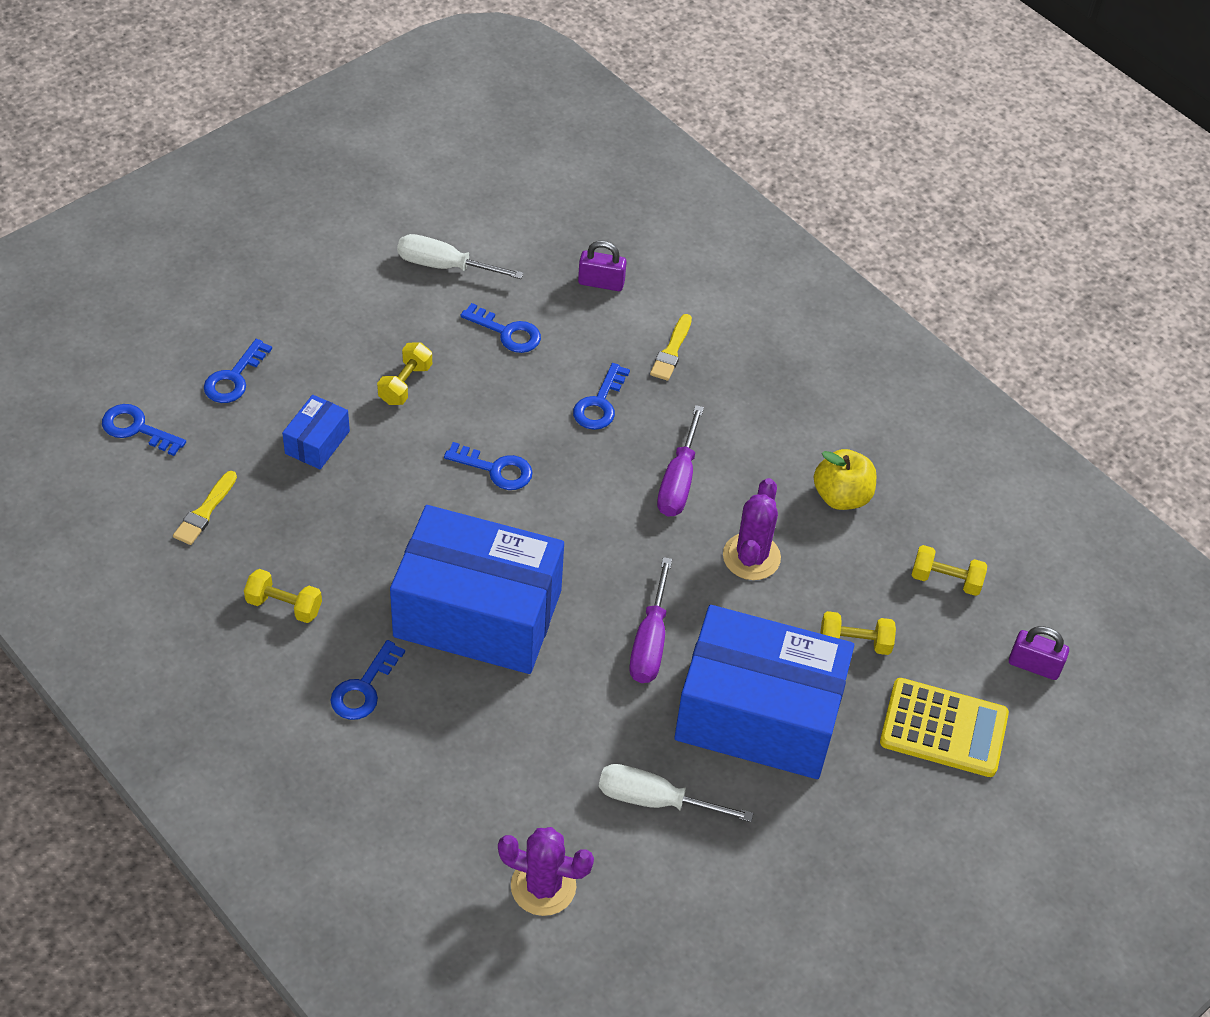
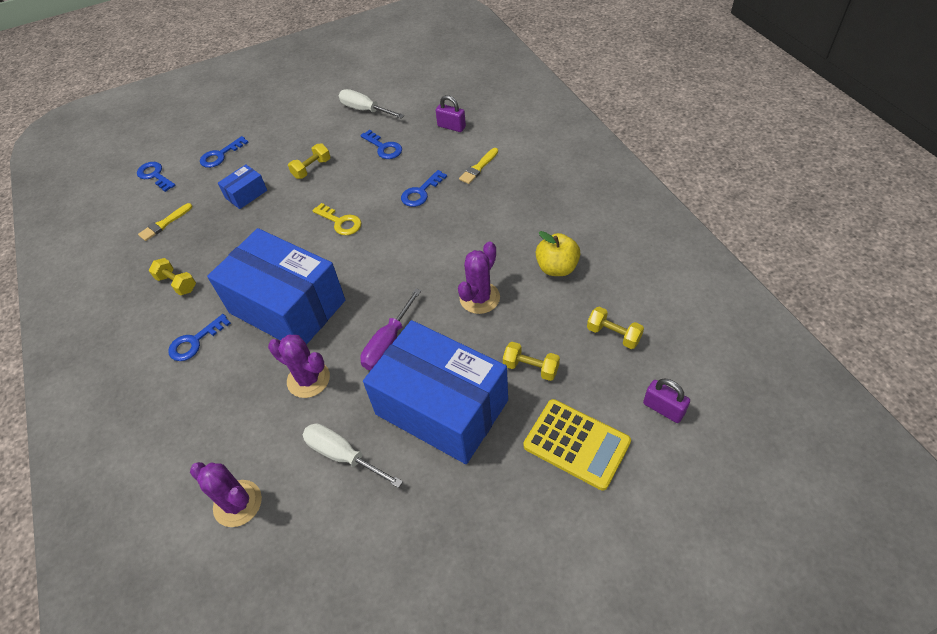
camera: 25 degrees right, 0 degrees up
blue key [444,442,533,490] -> yellow key [312,203,361,235]
purple screwdriver [657,405,704,517] -> none
none -> purple cactus [268,334,330,398]

